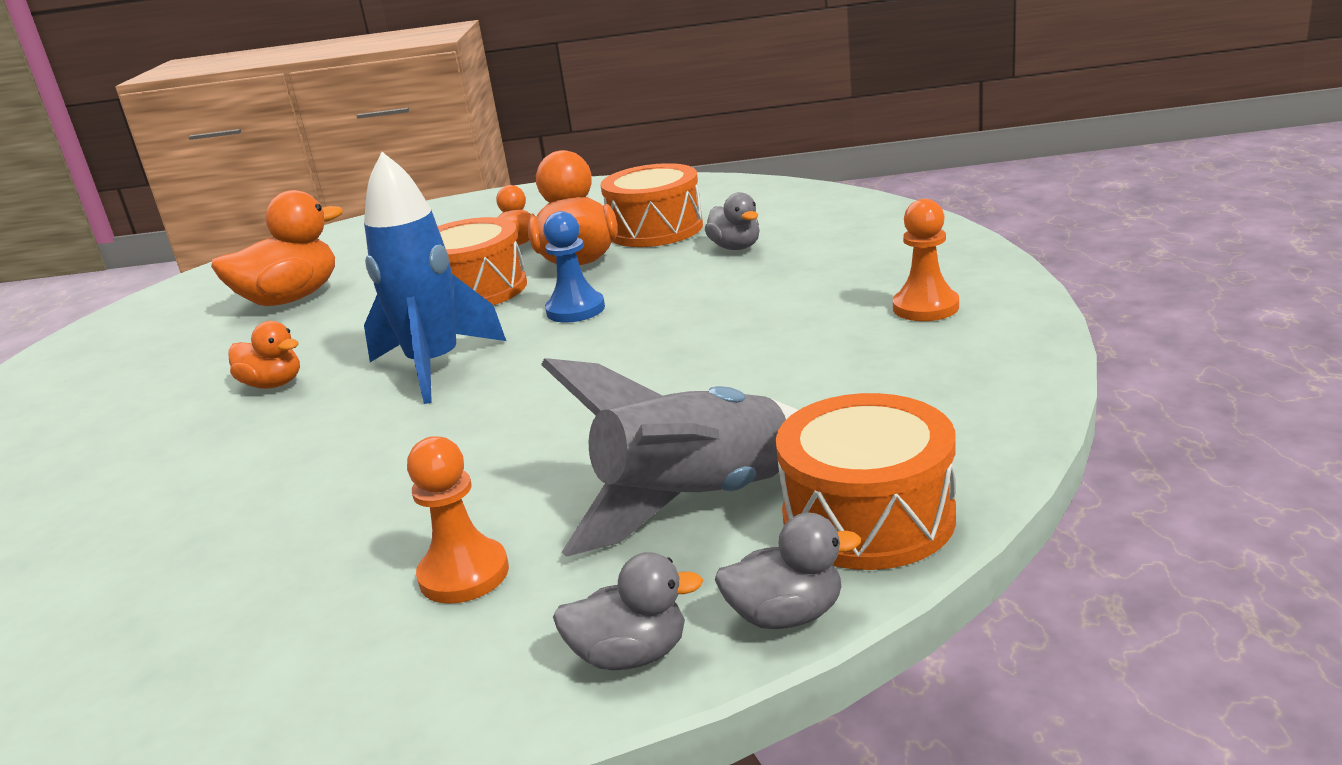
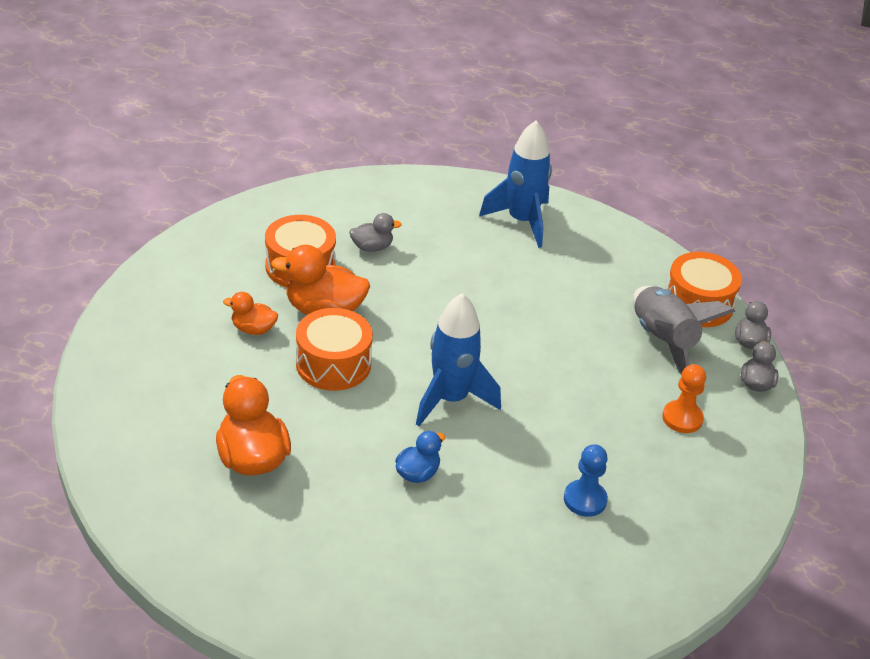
camera: 80 degrees left, 15 degrees up
orange duck [228,321,300,389] -> blue duck [395,431,445,483]
blue pawn [543,211,605,322] -> blue pawn moved to [564,444,608,517]
orange pawn [893,199,959,321] -> blue rocket [479,121,552,248]

